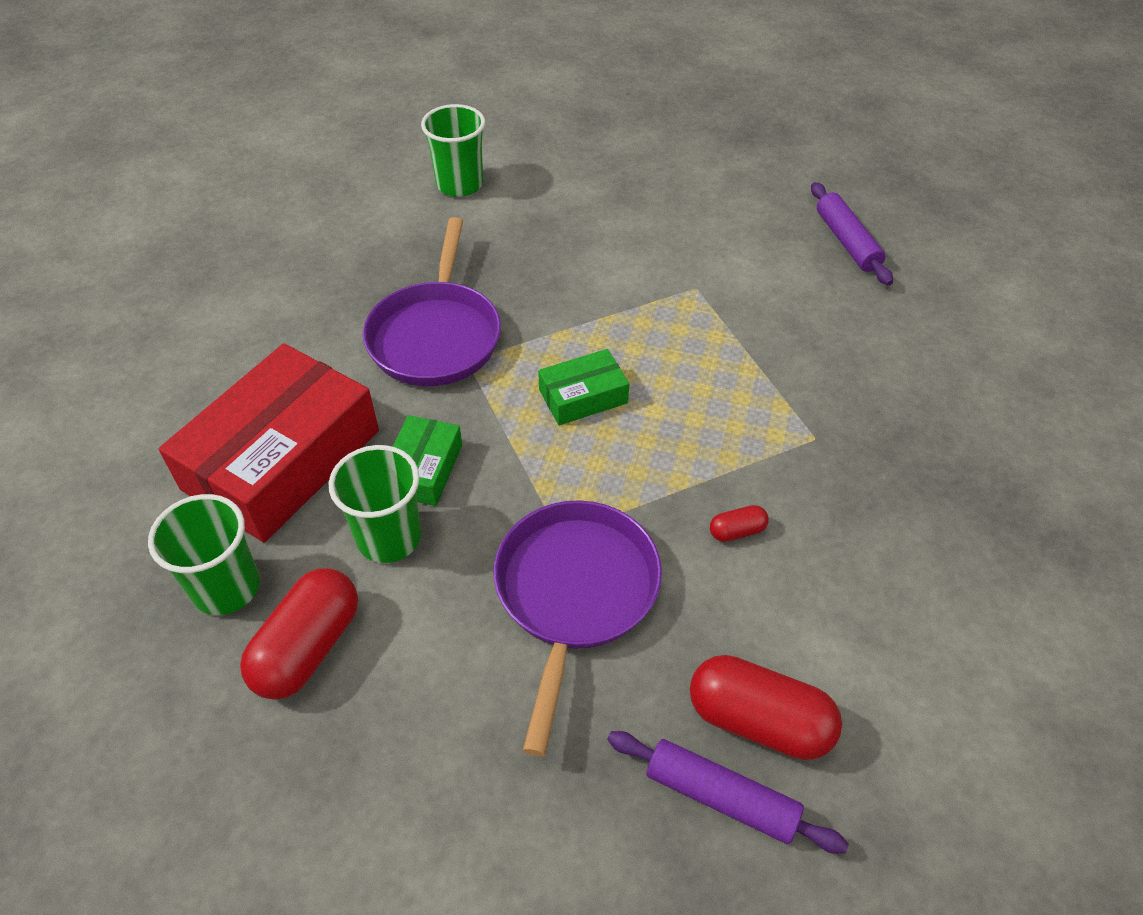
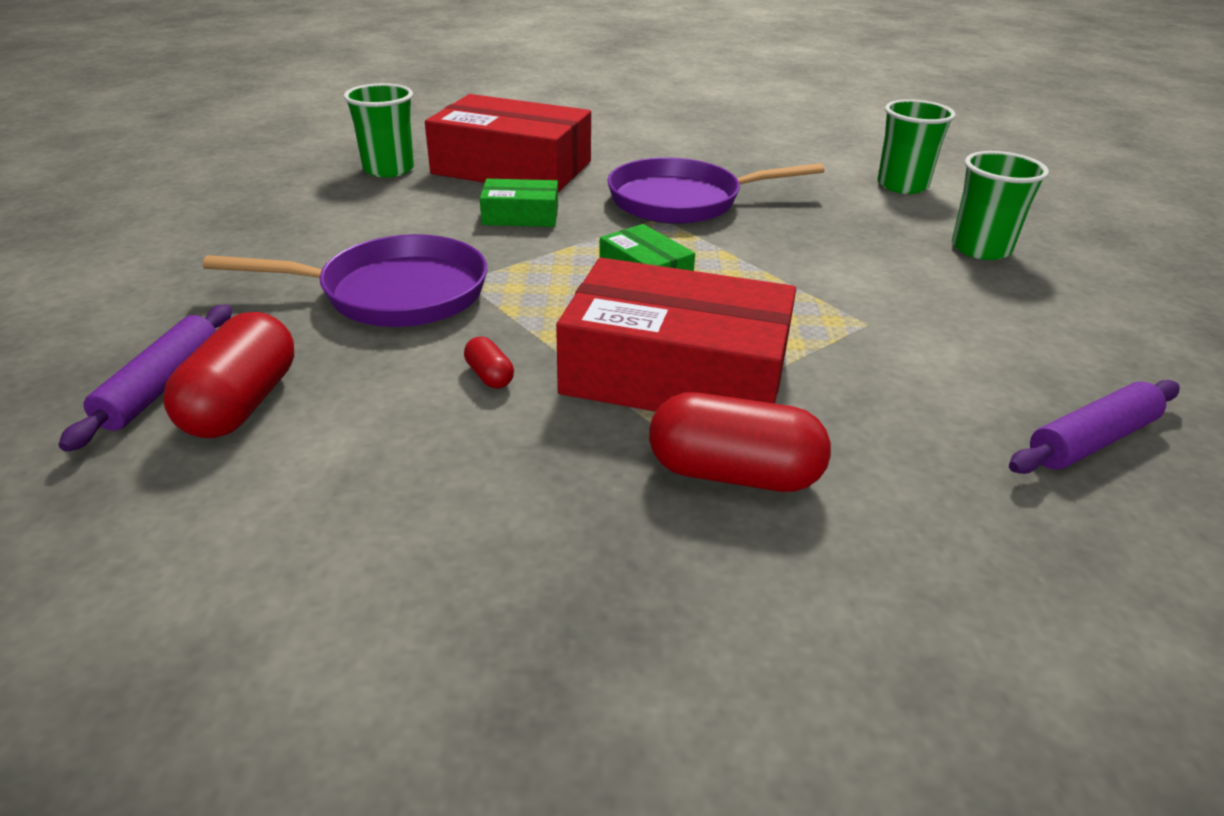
camera: 75 degrees right, 15 degrees down
red capsule [240,568,358,700] -> red capsule moved to [649,392,831,492]
green cup [329,445,421,563] -> green cup moved to [952,151,1049,260]
none -> red box [556,258,796,412]

